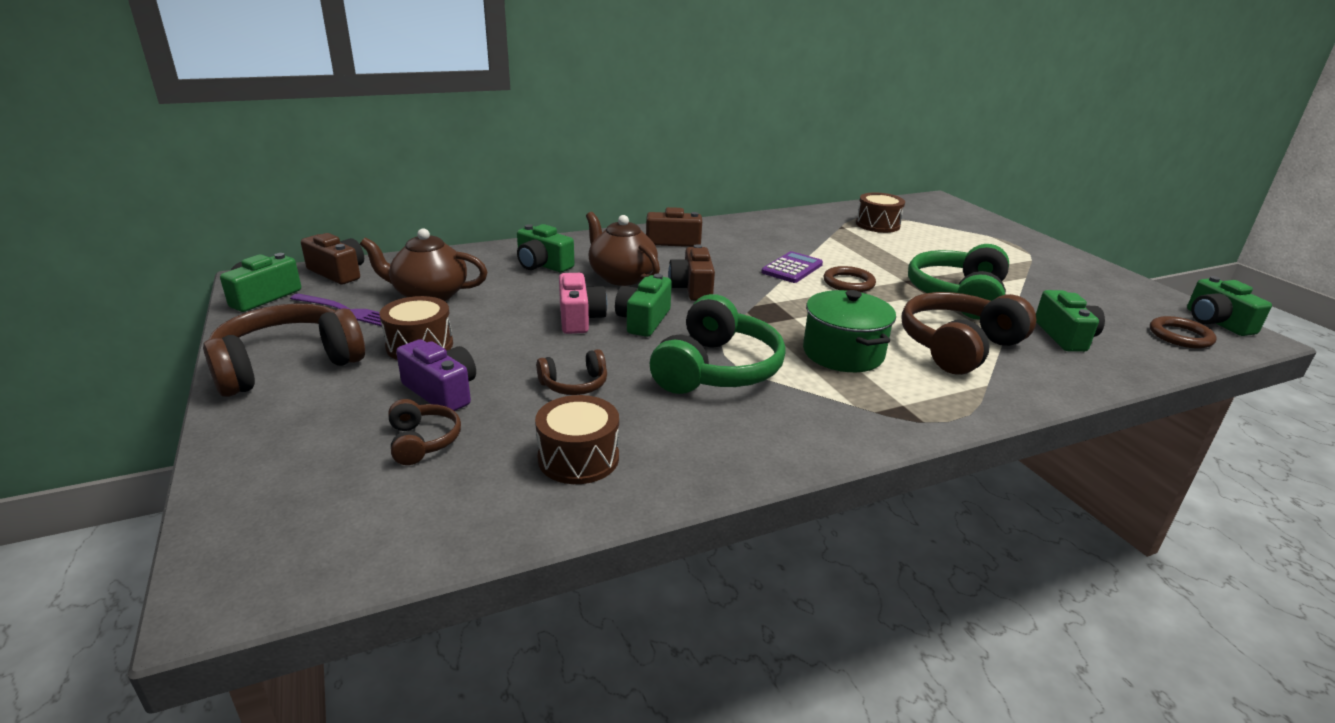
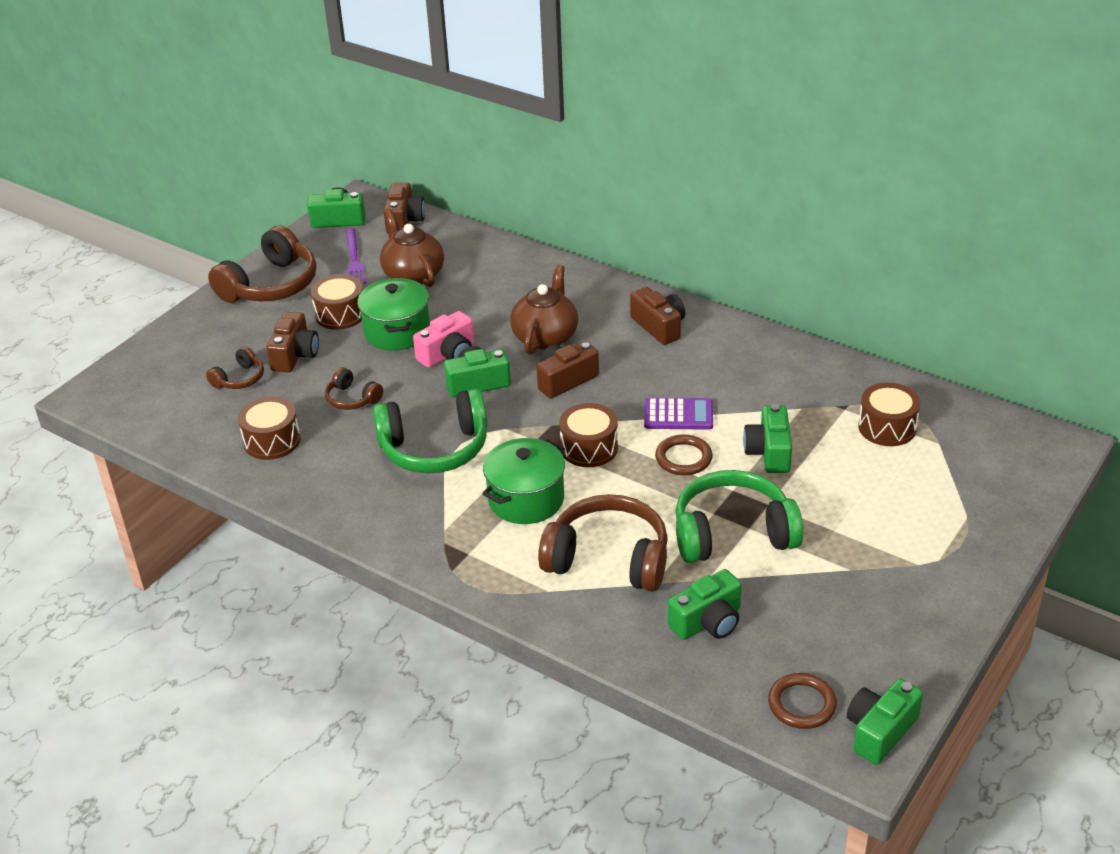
camera: 60 degrees right, 10 degrees up
brown headphones [203,303,365,397] -> brown headphones turned 105 degrees clockwise [208,225,316,303]
purple camera [396,339,476,411] -> brown camera [267,312,319,372]
green camera [517,224,574,272] -> green camera moved to [743,404,792,473]
none -> green pot [357,278,430,350]
none -> brown drum [559,403,618,467]

